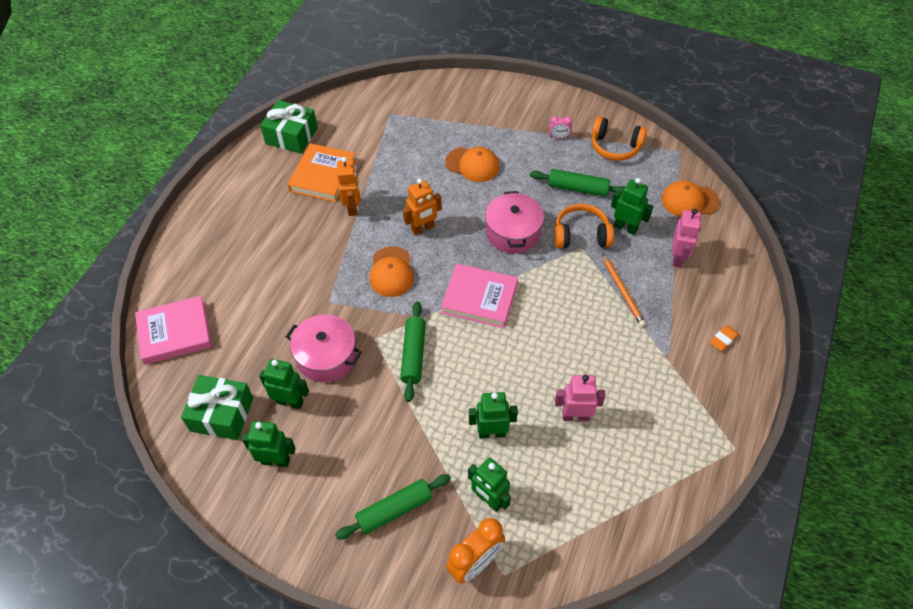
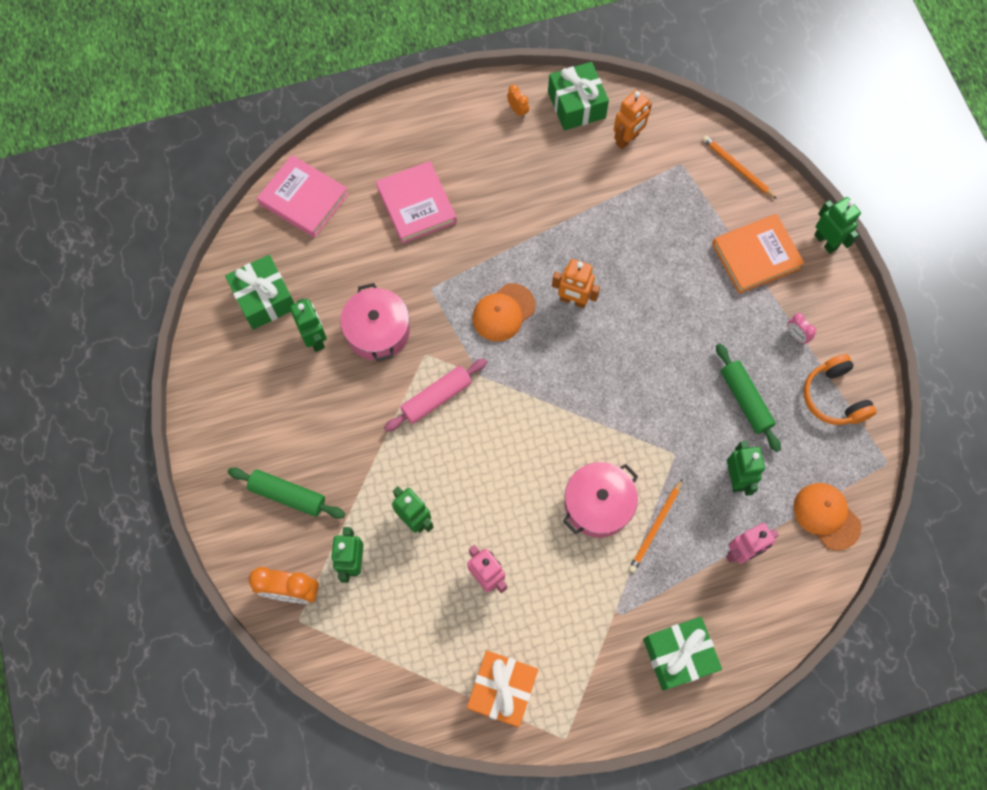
camera: 50 degrees right, 15 degrees up
green robot [242,421,296,467] -> green robot moved to [814,197,861,254]
orange book [288,143,356,202] -> orange book moved to [712,214,805,294]
orange robot [337,157,360,216] -> orange robot moved to [613,90,652,149]
green rolling pin [400,301,426,402] -> pink rolling pin [384,358,487,432]
pink book [441,264,518,328] -> pink book moved to [376,161,457,244]
orange cap [445,147,499,182] -> none
pink pot [485,191,544,253] -> pink pot moved to [563,462,638,538]
orange headphones [554,204,614,248] -> none
orange eraser [709,325,739,351] -> green gift [643,617,722,691]
none -> orange gift [467,651,538,727]
none -> orange clock [507,84,529,118]
none -> orange pencil [702,136,777,199]

